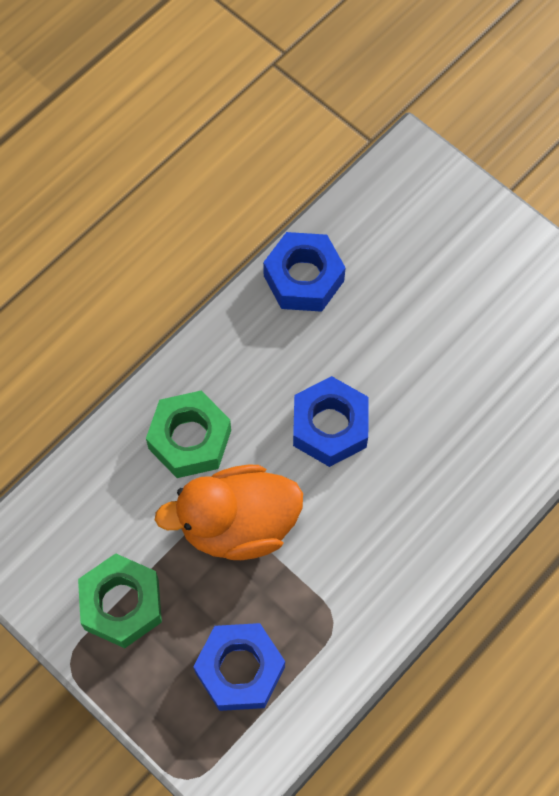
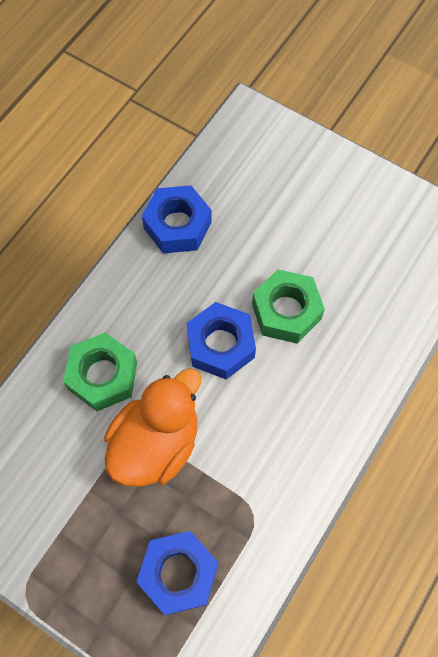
camera: 10 degrees left, 0 degrees up
green nut [78,553,162,648] -> green nut moved to [252,269,325,344]
orange duck [155,465,303,560] -> orange duck turned 150 degrees clockwise [104,368,201,487]

